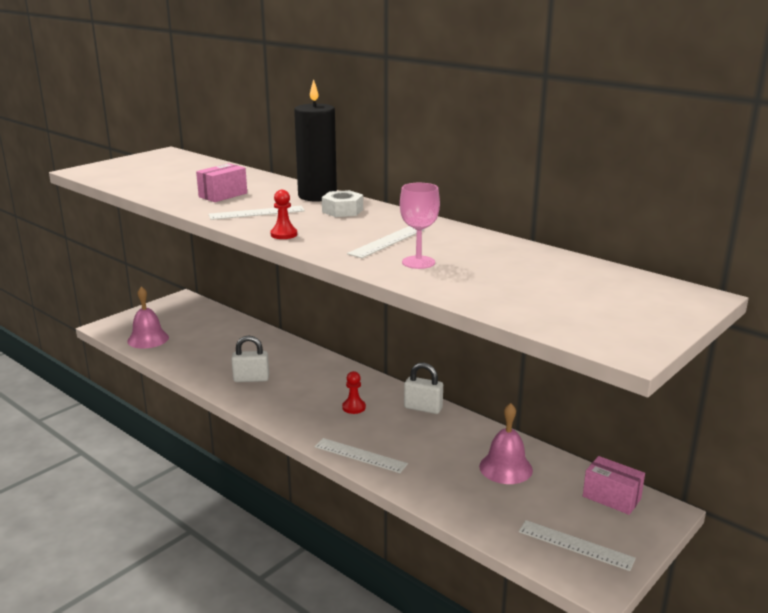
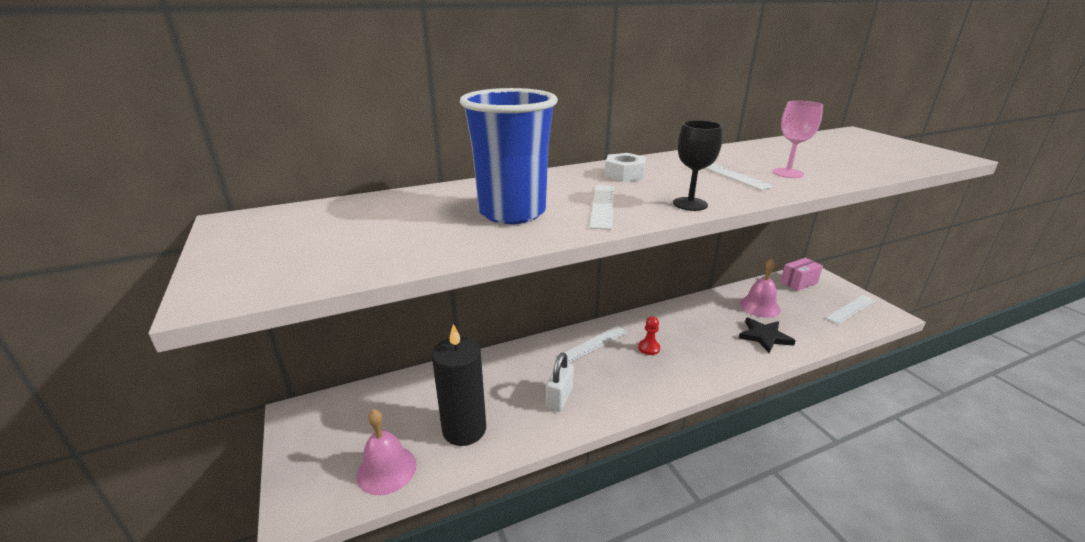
camera: 65 degrees left, 5 degrees up
pink box [196,163,247,202] -> blue cup [460,88,558,224]
red pawn [270,190,297,239] -> black goblet [673,120,723,211]
black candle [294,79,337,202] -> black candle moved to [432,324,486,446]
white ruler [314,438,408,473] -> white ruler moved to [564,326,628,363]
white padlock [404,363,443,414] -> none
none -> black star [738,318,796,353]

